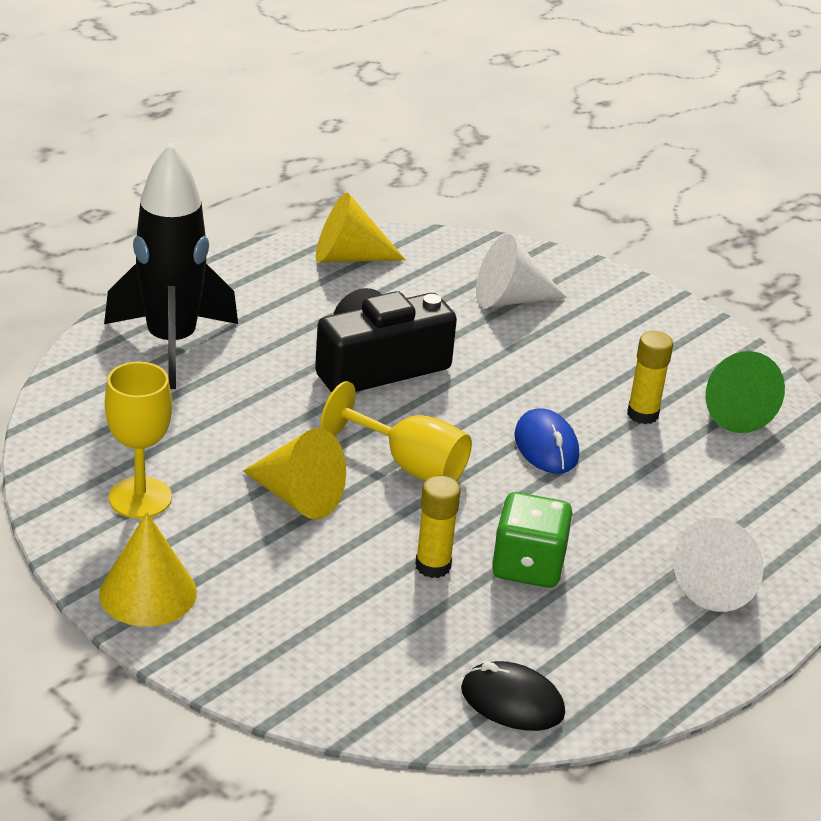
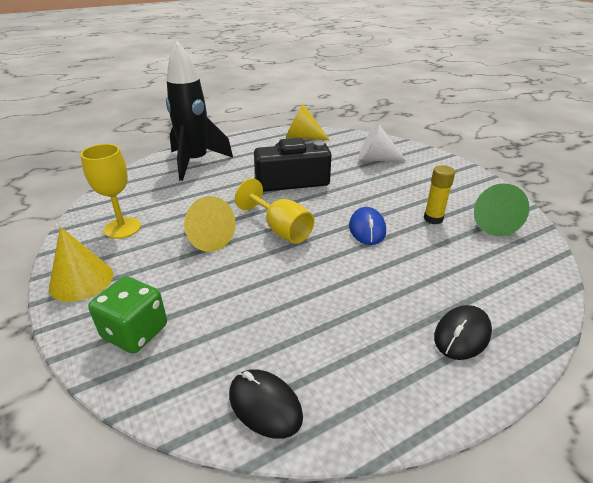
camera: 20 degrees right, 0 degrees up
yellow glue stick [415,476,461,578] -> none
green dice [492,492,573,588] -> green dice moved to [88,276,167,354]
white cone [673,518,764,612] -> black mouse [434,305,492,360]

